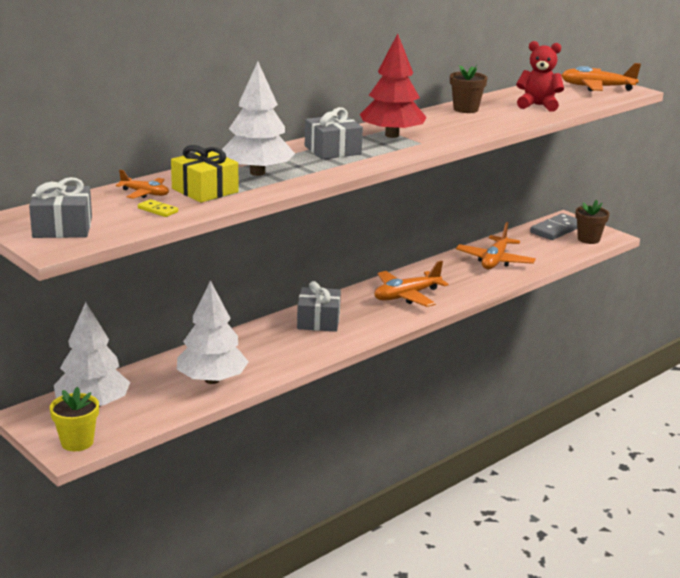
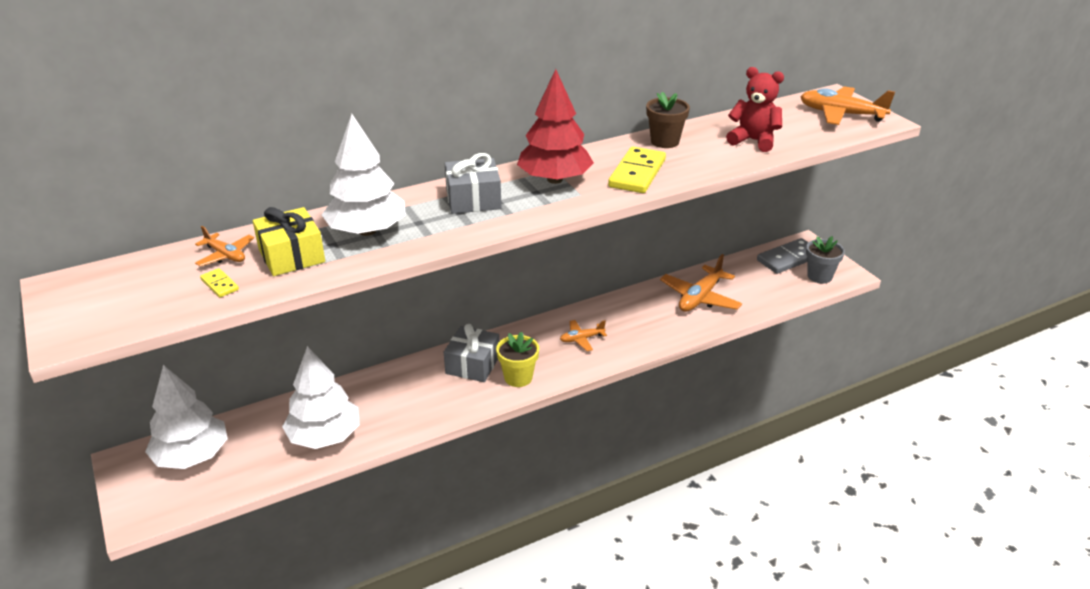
camera: 15 degrees right, 10 degrees up
grey gift [29,177,92,238] -> none
yellow flower pot [50,387,99,451] -> yellow flower pot moved to [496,331,539,387]
orange plane [374,261,448,307] -> orange plane [560,320,607,351], size x0.55
brown flower pot [575,200,610,244] -> grey flower pot [806,236,845,284]
none -> yellow domino [608,147,666,193]

